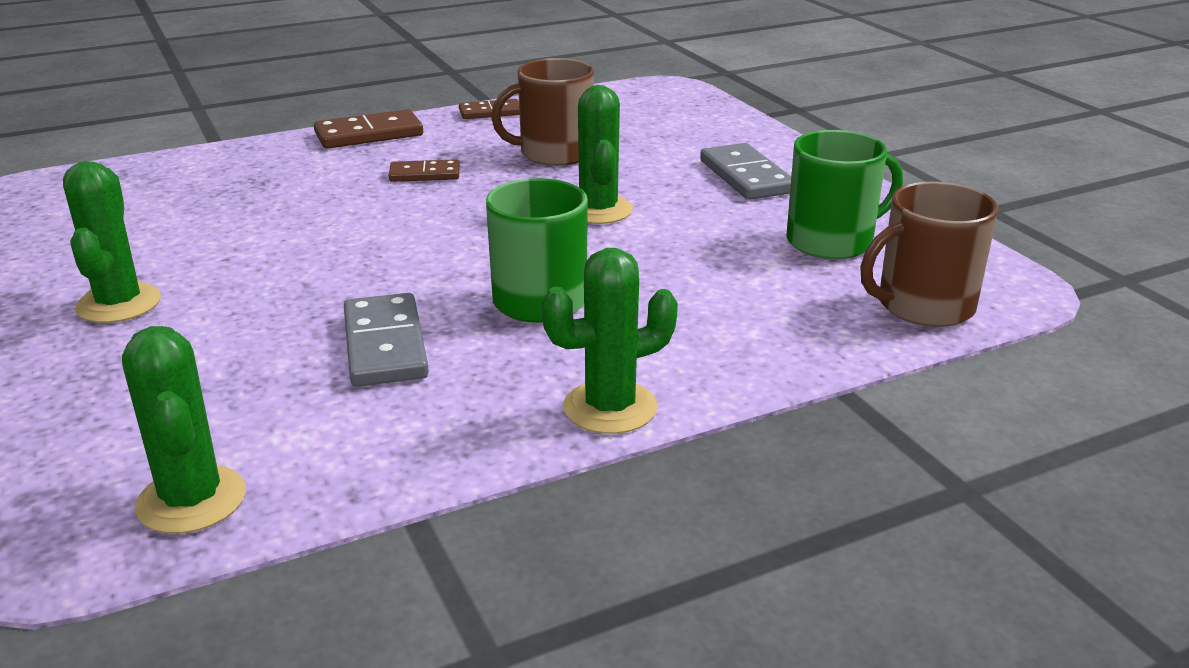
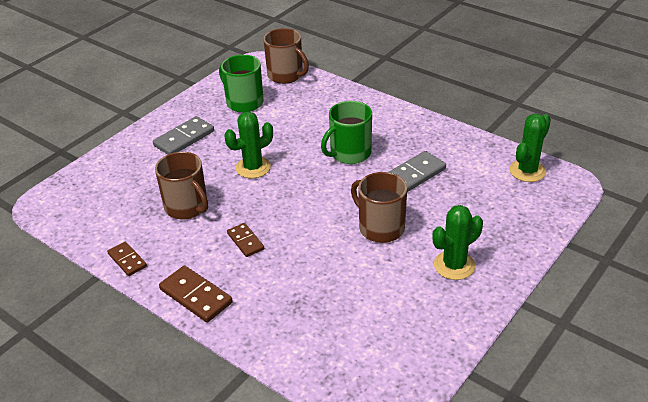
camera: 115 degrees left, 10 degrees up
green cactus [541,248,678,434] -> none
none -> brown mug [351,172,407,243]

